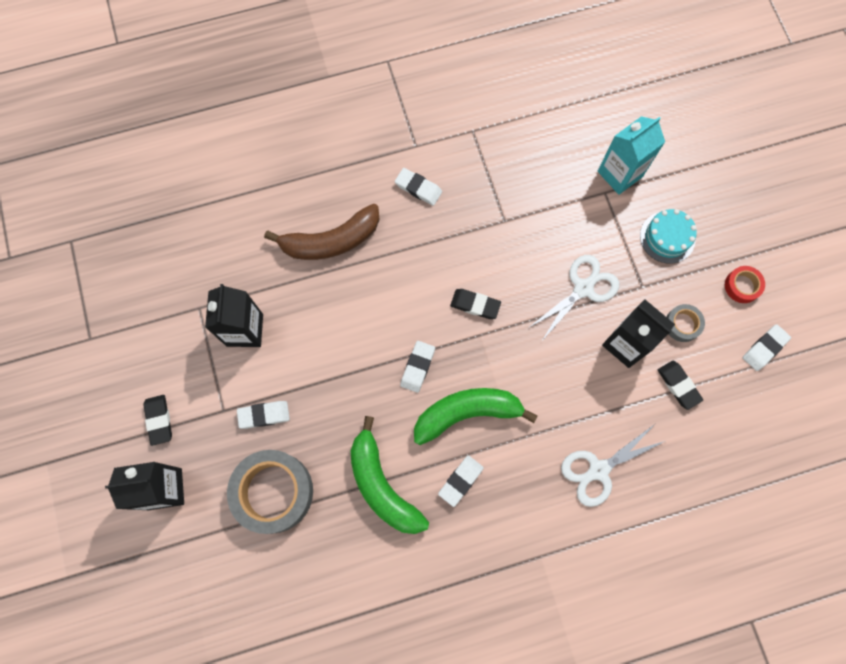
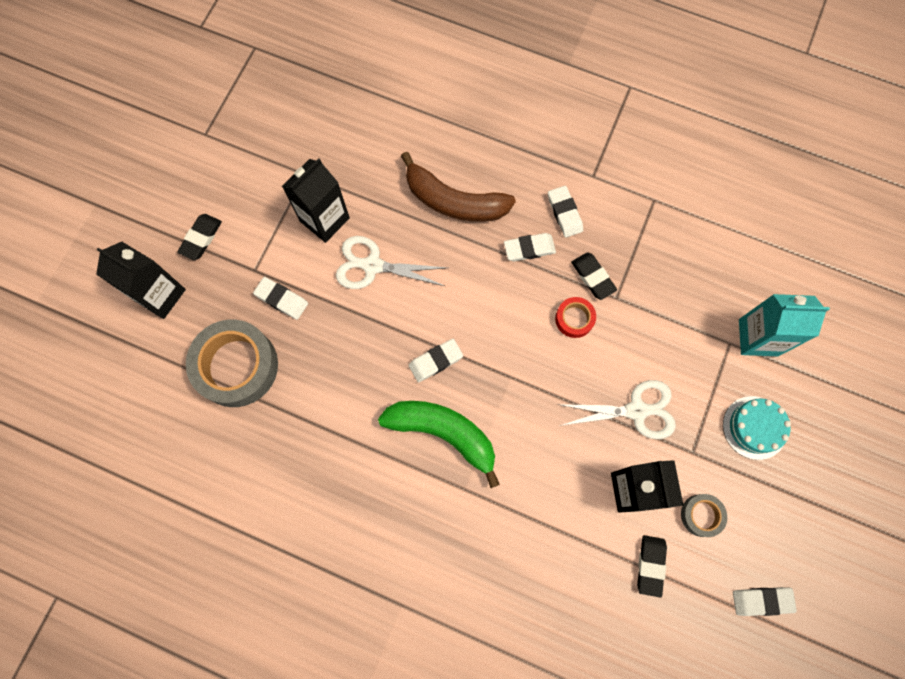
camera: 40 degrees right, 0 degrees up
green banana [351,416,429,534] -> none
white eraser [438,455,484,507] -> white eraser moved to [504,233,556,261]
black eraser [450,289,501,319] -> black eraser moved to [571,252,617,300]
white scissors [561,424,665,507] -> white scissors moved to [336,236,448,289]
red tape [725,266,765,303] -> red tape moved to [555,297,596,338]

